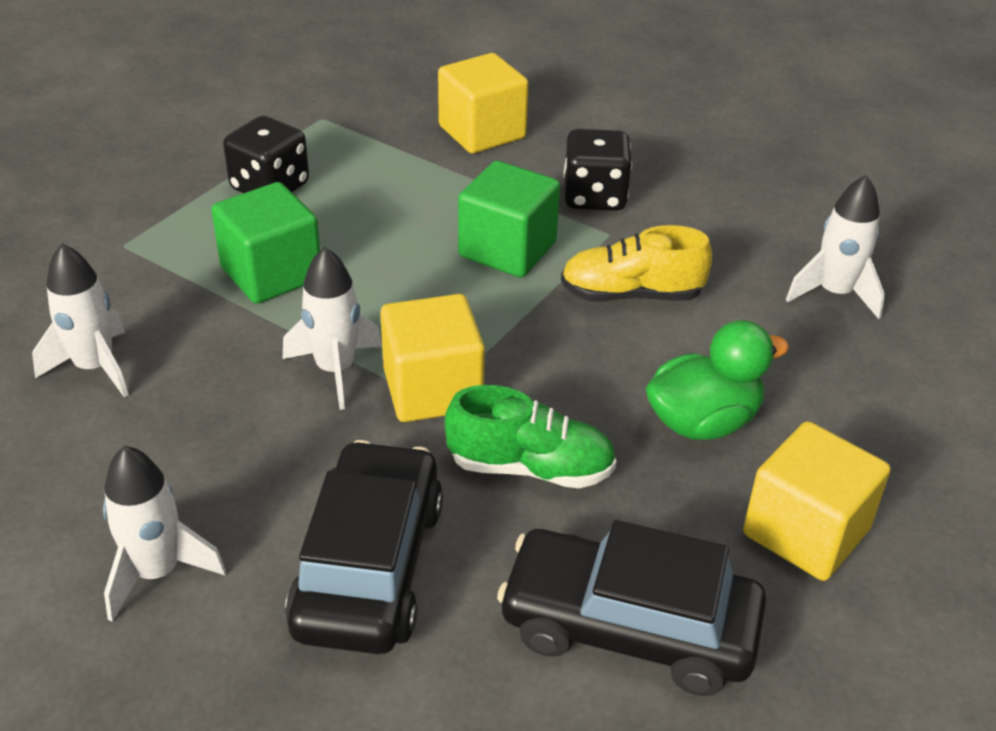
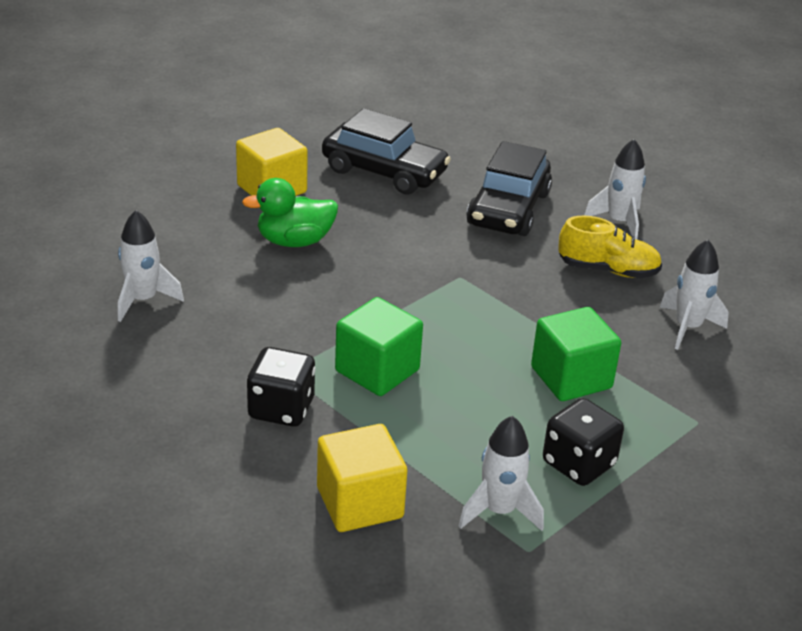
camera: 170 degrees left, 5 degrees down
white rocket [282,247,382,410] -> white rocket moved to [458,416,544,531]
yellow cube [380,294,485,422] -> none
green shoe [444,385,616,489] -> none
yellow shoe [561,225,712,302] -> yellow shoe moved to [558,216,662,278]

